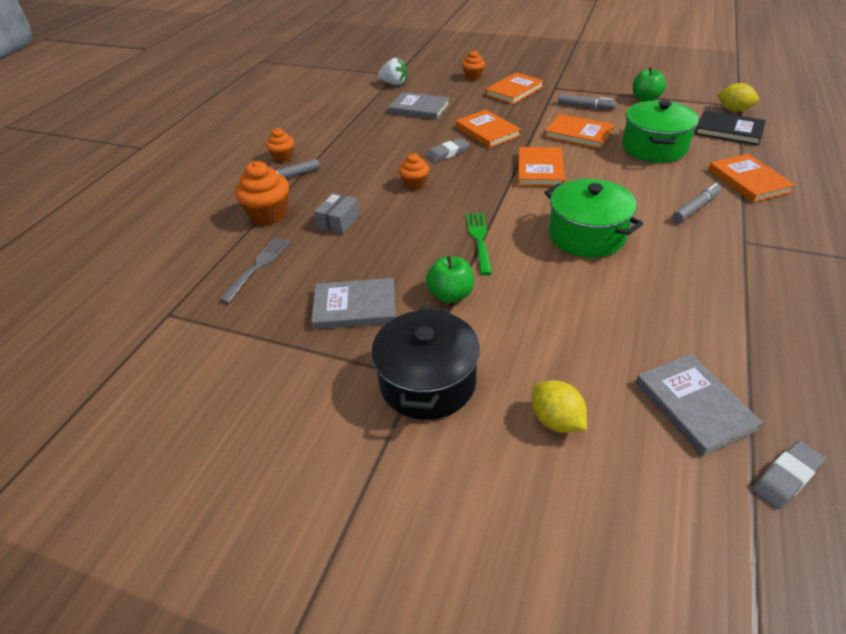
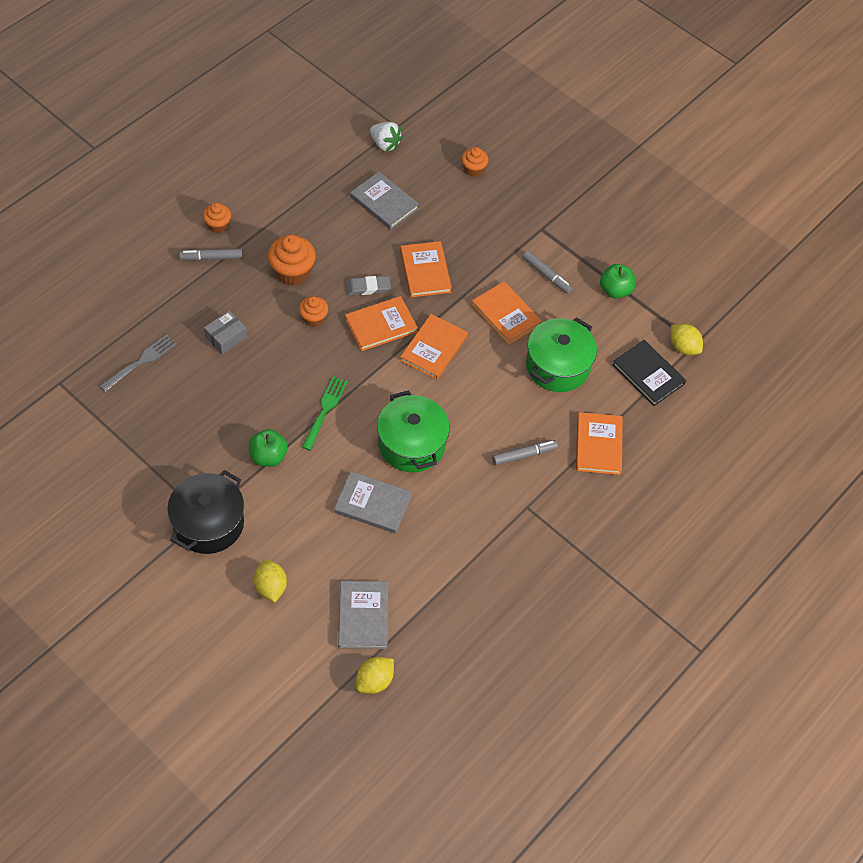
camera: 15 degrees right, 15 degrees up
orange cupcake [235,161,289,225] -> orange cupcake moved to [268,235,316,285]
grey book [311,278,396,329] -> grey book moved to [334,471,412,534]
orange book [485,73,544,104] -> orange book moved to [345,296,418,351]
grey eraser [752,441,826,510] -> yellow lemon [356,657,394,694]

